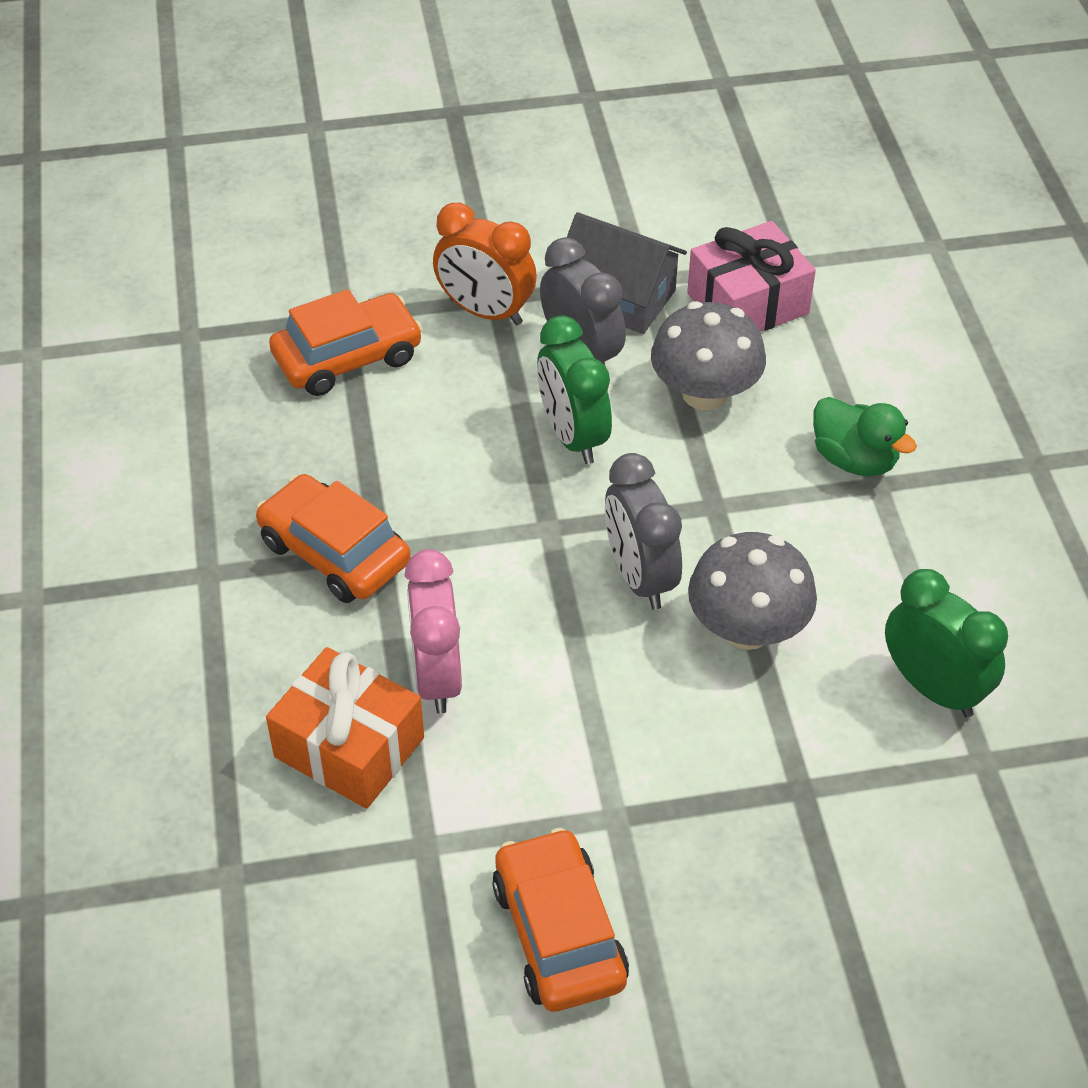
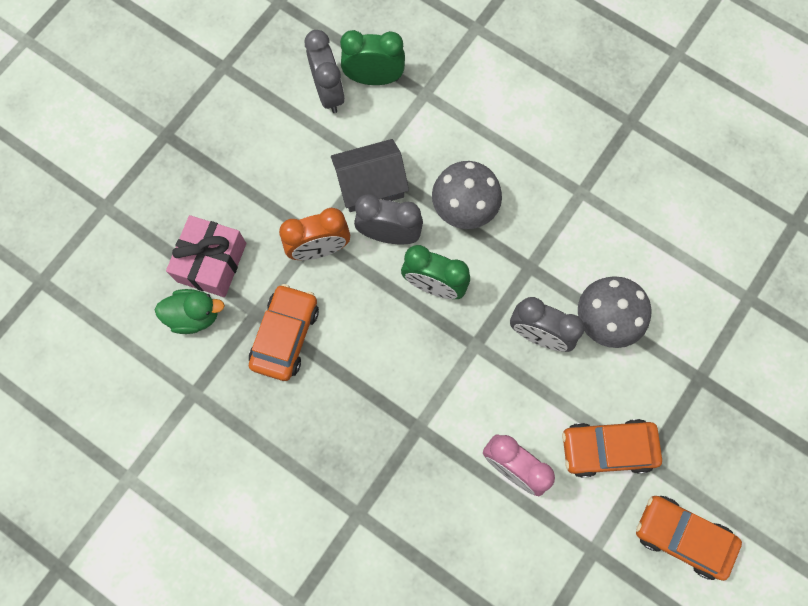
camera: 45 degrees left, 25 degrees up
orange car [256,474,411,603] -> orange car moved to [562,419,662,478]
orange gift [266,647,424,809] -> none
pink gift [687,221,816,332] -> pink gift moved to [166,215,246,297]
green duck [813,397,917,476] -> green duck moved to [155,289,225,334]
green clock [885,569,1008,718] -> green clock moved to [340,30,405,85]
none -> grey clock [305,30,345,113]

